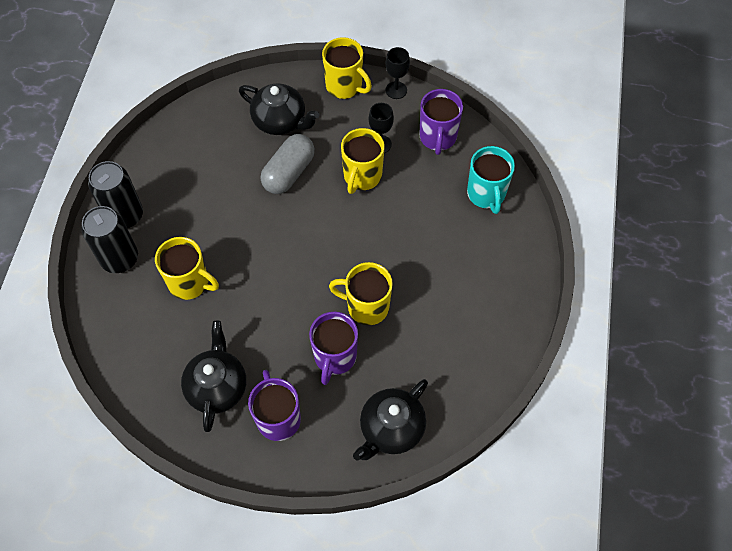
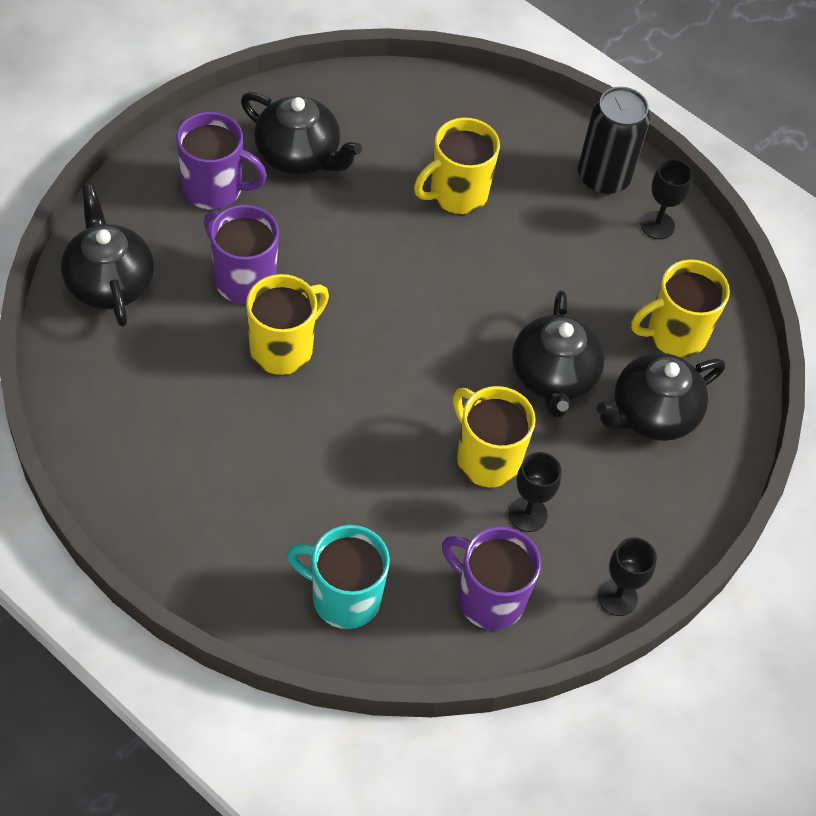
camera: 115 degrees right, 5 degrees down
black can [81,206,138,273] -> none
grey capsule [261,134,315,194] -> black teapot [512,290,605,418]
yellow mug [322,37,372,99] -> yellow mug moved to [631,259,730,357]
none -> black goblet [641,159,693,239]

